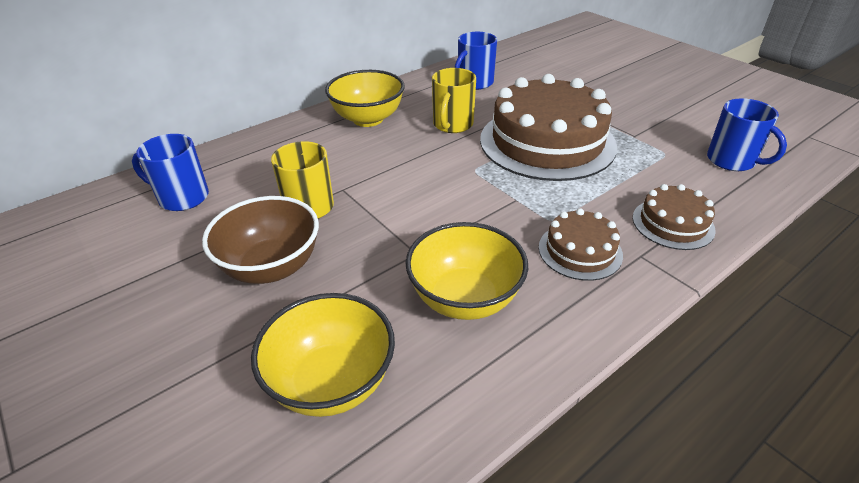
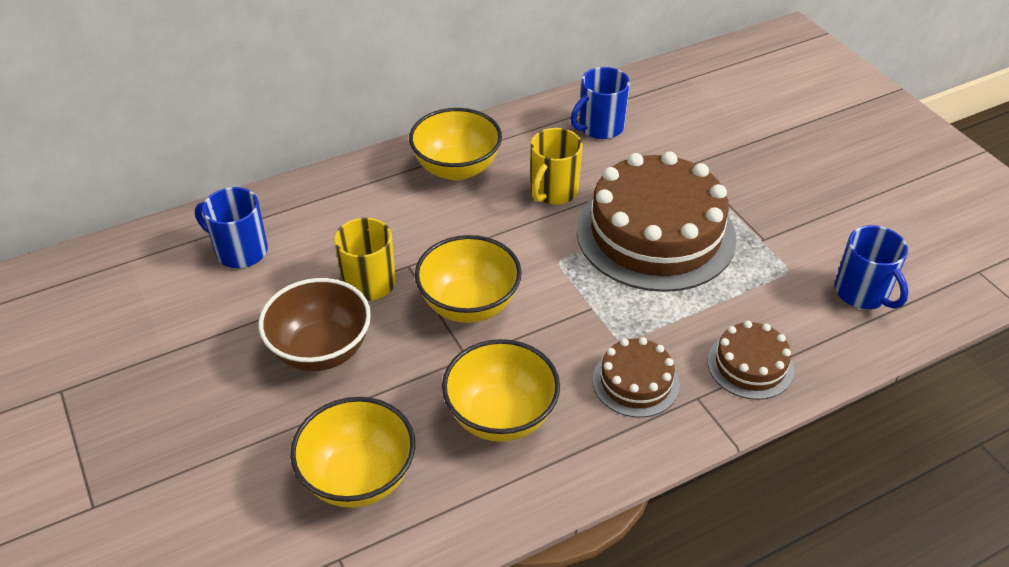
camera: 10 degrees right, 5 degrees up
none -> yellow bowl [415,235,522,323]

